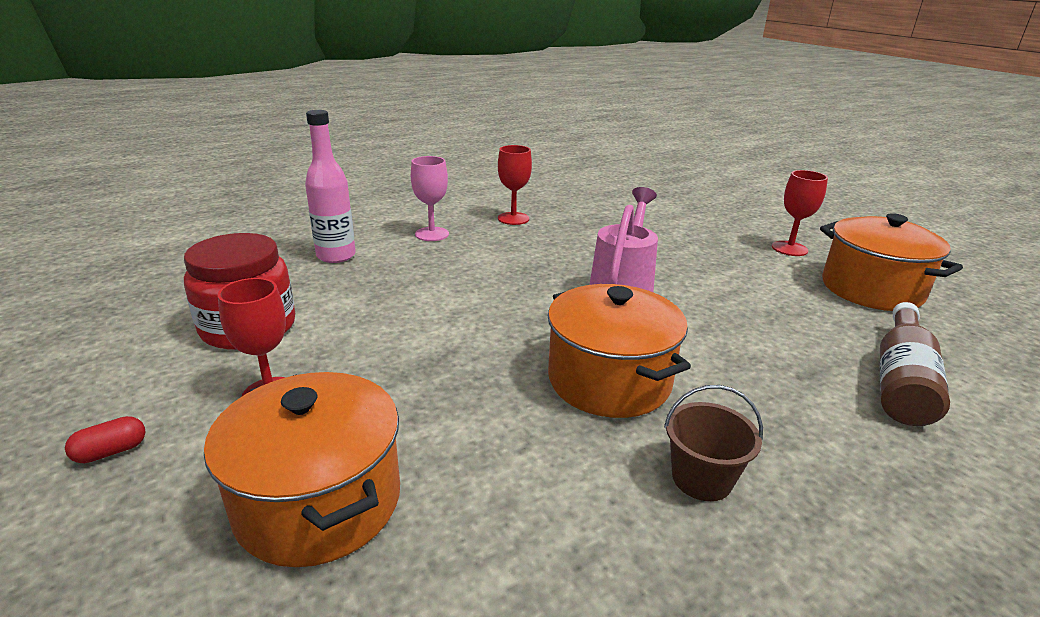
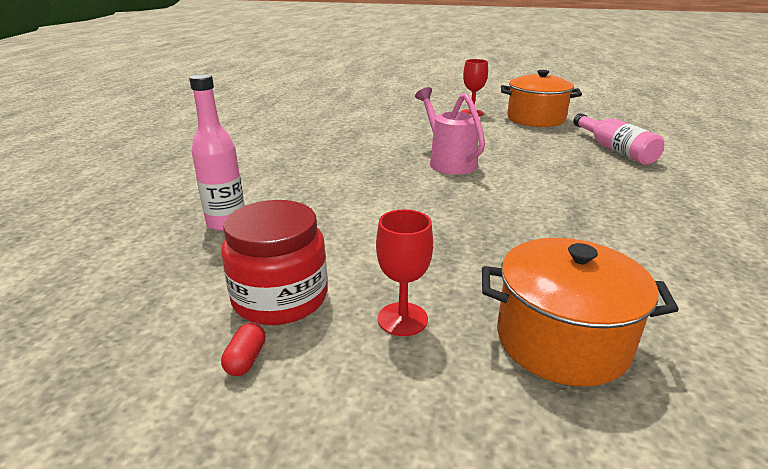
camera: 45 degrees left, 0 degrees up
red capsule [65,416,145,463] -> red capsule moved to [221,323,266,376]
pink goblet [411,156,449,241] -> none
red goblet [498,145,532,225] -> none
orange pot [548,284,691,418] -> none
brown bucket [664,385,763,501] -> none
brown bottle [880,302,950,426] -> pink bottle [573,113,664,165]

